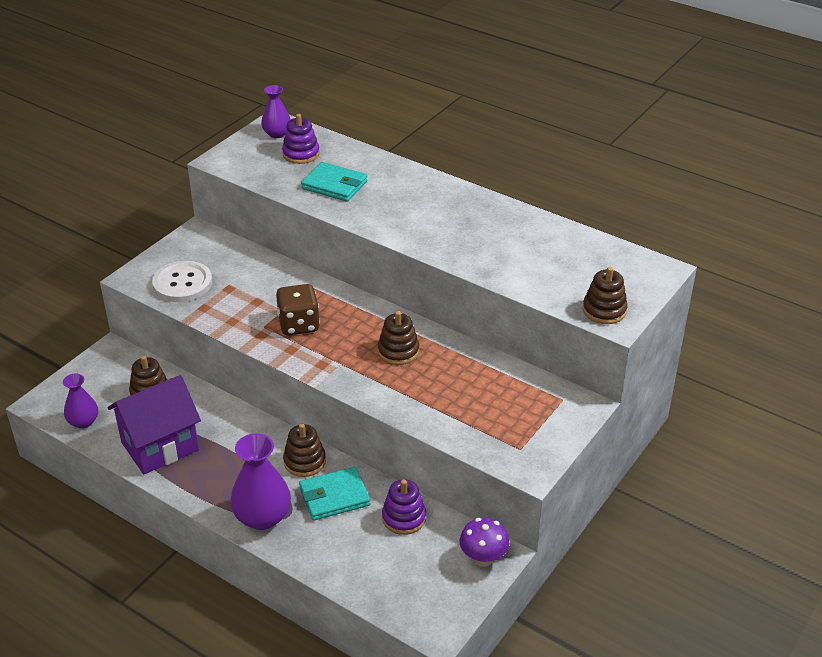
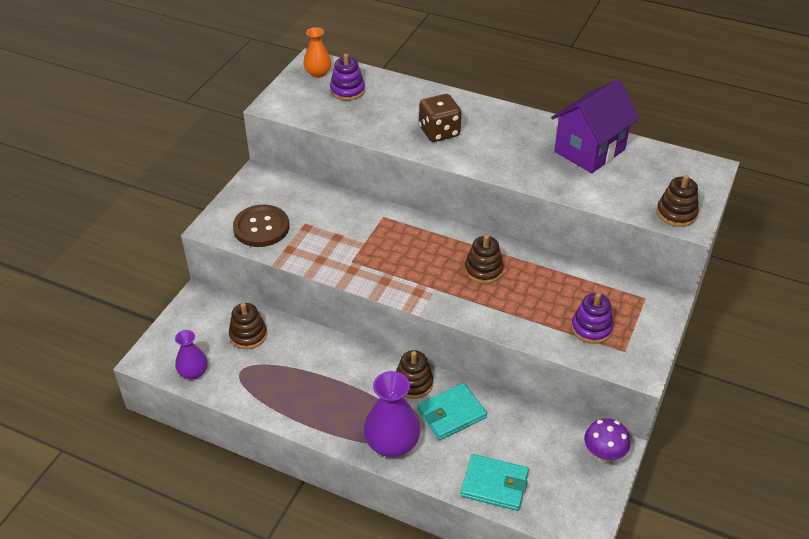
camera: 10 degrees left, 5 degrees up
purple house [108,375,201,474] -> purple house moved to [551,79,640,173]
white button [152,261,212,302] -> brown button [233,205,289,247]
purple vase [261,85,291,138] -> orange vase [303,27,331,78]
brown dice [276,284,320,336] -> brown dice moved to [419,94,461,142]
turquoise wallet [301,162,367,202] -> turquoise wallet moved to [461,454,529,511]
purple stacking toy [382,479,426,535] -> purple stacking toy moved to [571,293,613,344]

